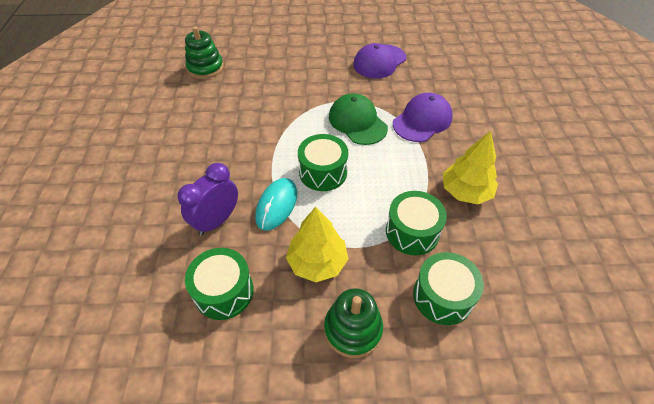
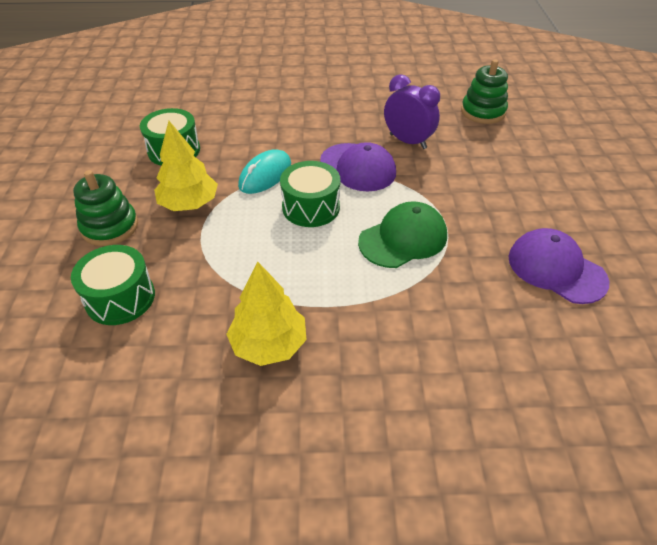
camera: 90 degrees right, 5 degrees down
purple clock [177,163,238,236] -> purple clock moved to [384,74,440,149]
turquoise mouse [255,178,297,231] -> turquoise mouse turned 75 degrees counterclockwise [238,149,291,194]
green drum [386,191,447,255] -> none
purple cap [393,93,453,142] -> purple cap moved to [320,142,396,191]

